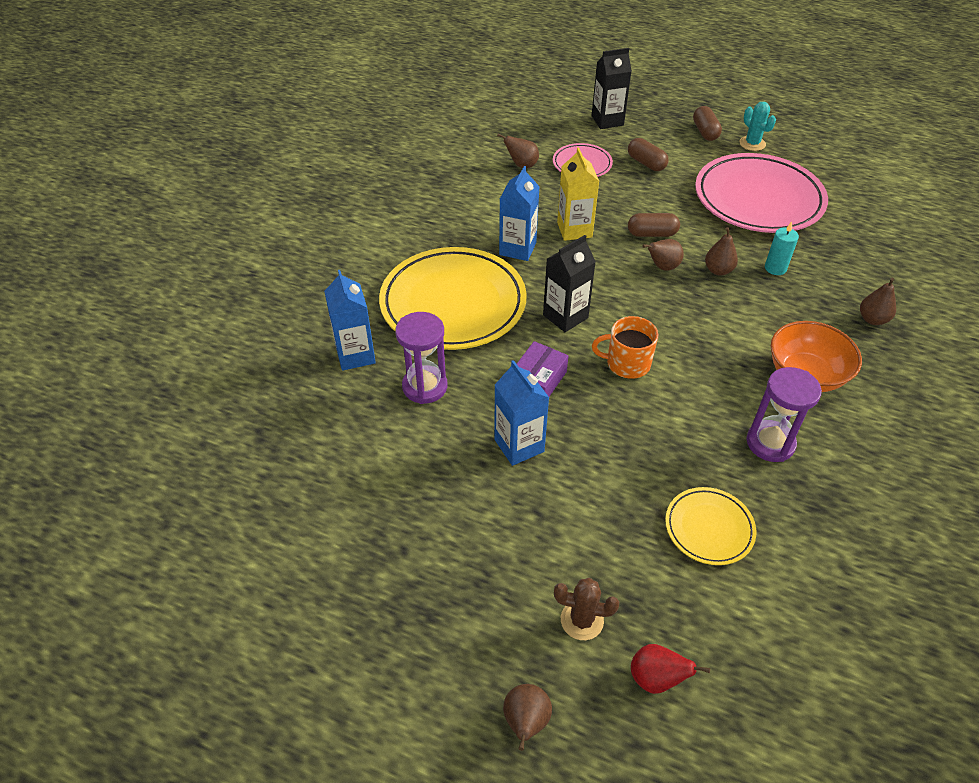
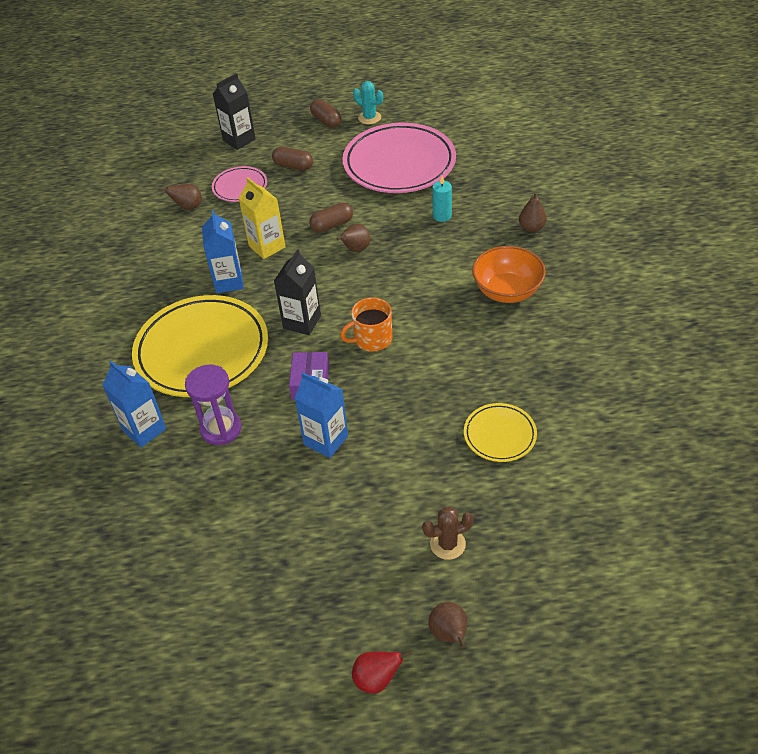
camera: 25 degrees left, 0 degrees up
red pear [631,644,710,694] -> red pear moved to [352,651,412,694]
brown pear [705,227,738,276] -> none
purple hourglass [746,367,822,462] -> none

